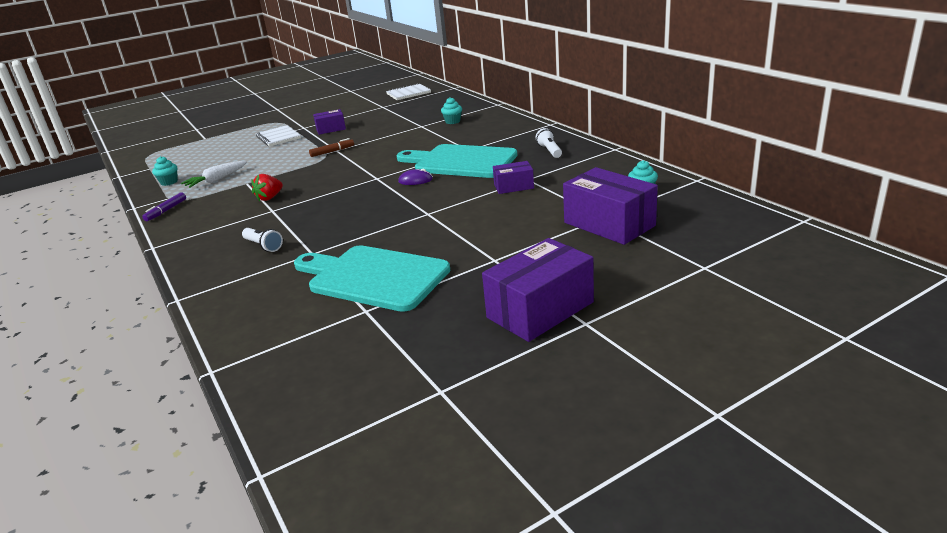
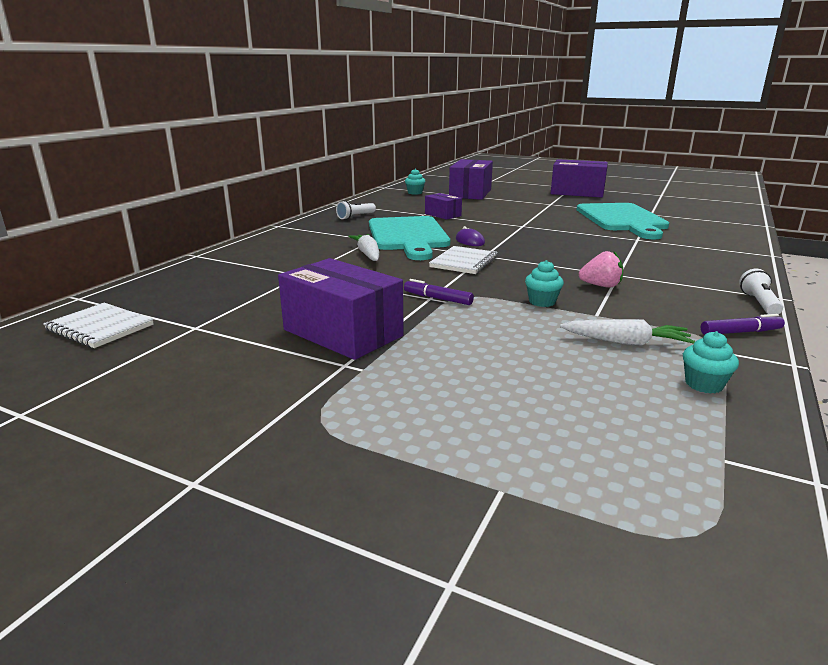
camera: 125 degrees left, 5 degrees down
white flashlight [242,228,283,252] -> white flashlight moved to [739,269,783,314]
red strawberry [251,174,283,201] -> pink strawberry [579,251,623,288]
white notebook [256,125,301,147] -> white notebook moved to [429,246,498,274]
brown marker [309,138,354,157] -> purple marker [404,279,474,305]
purple box [313,109,346,135] -> purple box [278,258,404,360], size x1.85
turquoise cupcake [441,97,462,124] -> turquoise cupcake moved to [525,260,564,307]
none -> white carrot [348,234,379,261]

